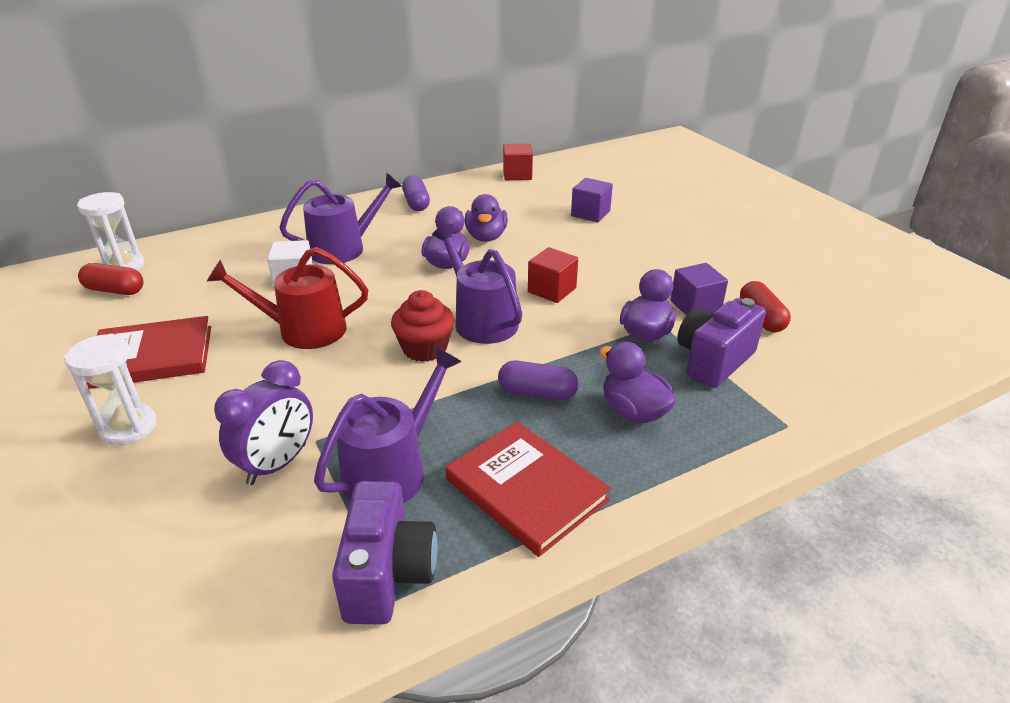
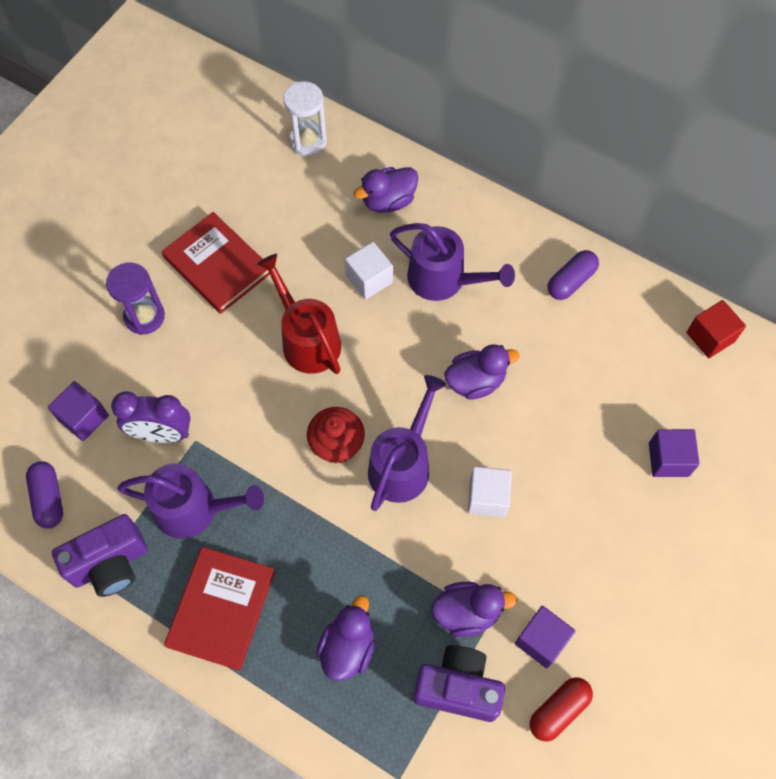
camera: 60 degrees right, 30 degrees up
white hourglass [64,334,157,446] -> purple hourglass [106,263,165,335]
red capsule [78,263,144,295] -> none
purple duck [465,194,508,242] -> purple duck moved to [354,167,418,213]
purple capsule [498,361,578,401] -> purple capsule moved to [26,461,63,528]
red cube [528,247,578,303] -> white cube [468,466,512,517]
none -> purple cube [48,381,109,441]

